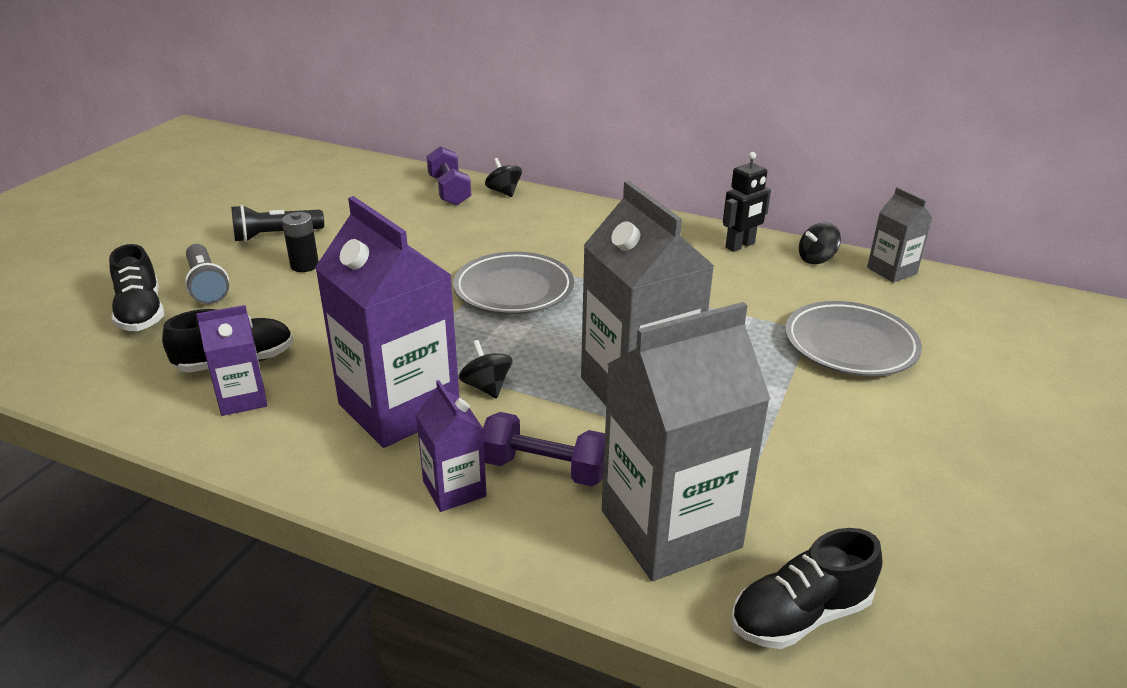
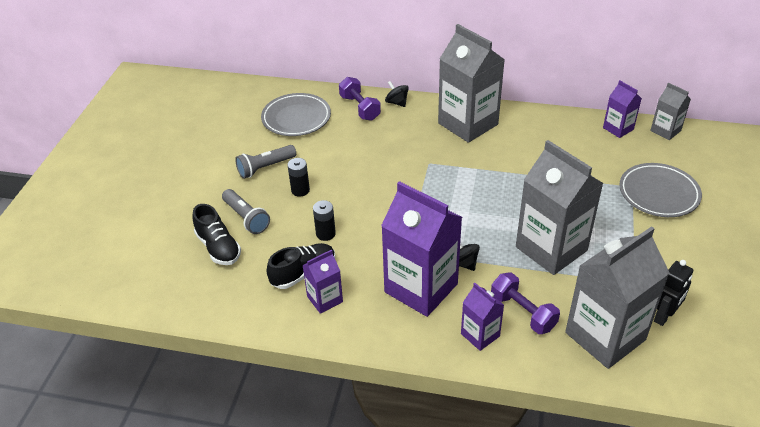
camera: 10 degrees left, 10 degrees up
black flashlight [231,205,324,242] -> grey flashlight [235,145,296,179]
grey plate [453,252,574,314] -> grey plate moved to [261,93,331,136]
purple dumbbell [483,412,605,486] -> purple dumbbell turned 45 degrees clockwise [491,272,560,334]
black robot [723,152,771,252] -> black robot moved to [654,260,693,326]
black shoe [731,528,883,649] -> none
black spinning top [799,222,841,264] -> purple carton [603,80,642,138]
none -> black battery [313,200,336,241]
none -> grey carton [438,24,505,143]

